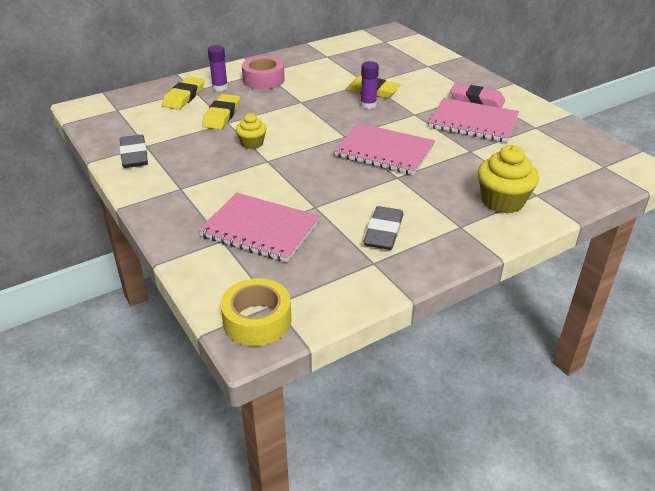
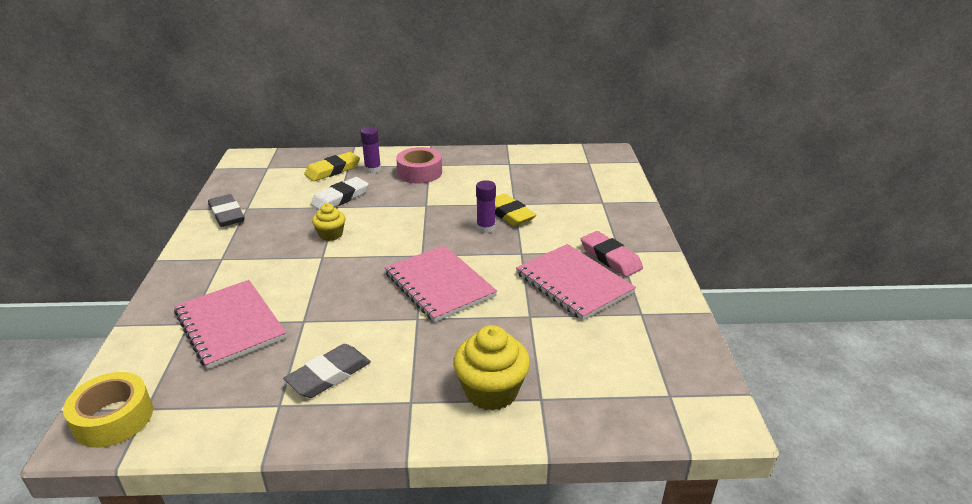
camera: 30 degrees right, 5 degrees down
grey eraser [120,135,148,168] -> grey eraser turned 45 degrees counterclockwise [208,194,245,227]
yellow eraser [202,94,240,130] -> white eraser [311,177,369,210]

